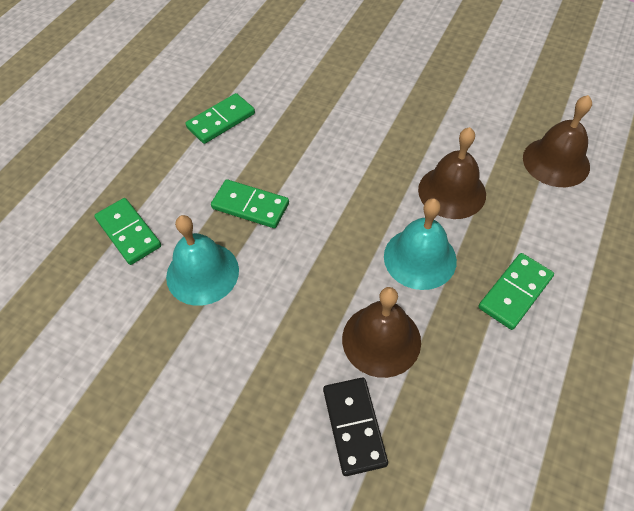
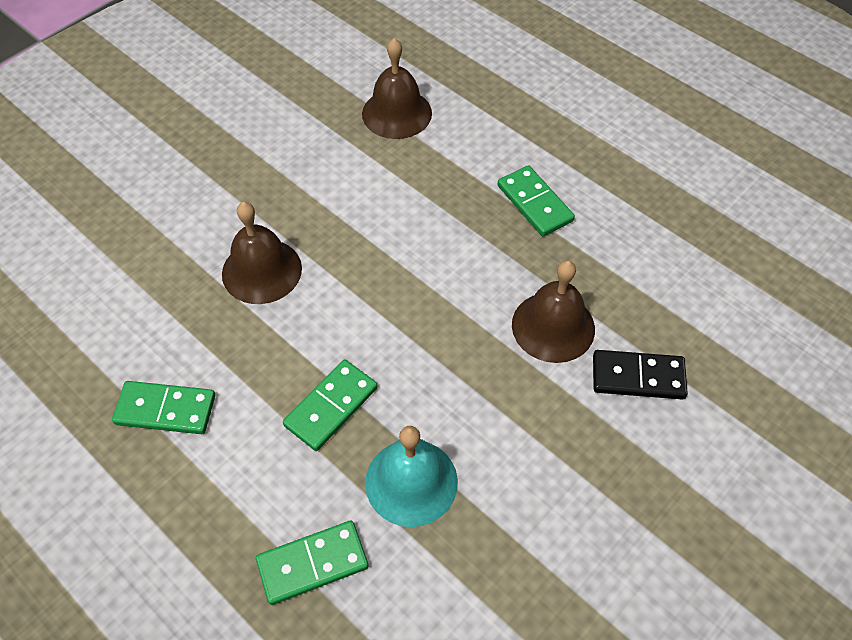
camera: 75 degrees left, 0 degrees up
green domino [186,93,255,144] -> green domino turned 60 degrees counterclockwise [112,381,215,434]
turquoise bell [384,198,457,290] -> none
brown bell [418,127,486,219] -> brown bell moved to [222,202,302,304]

